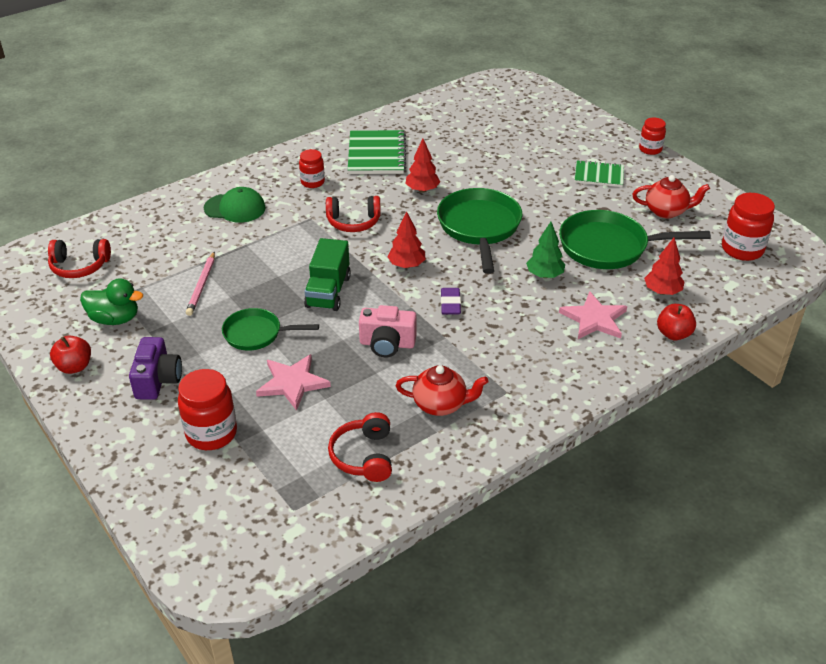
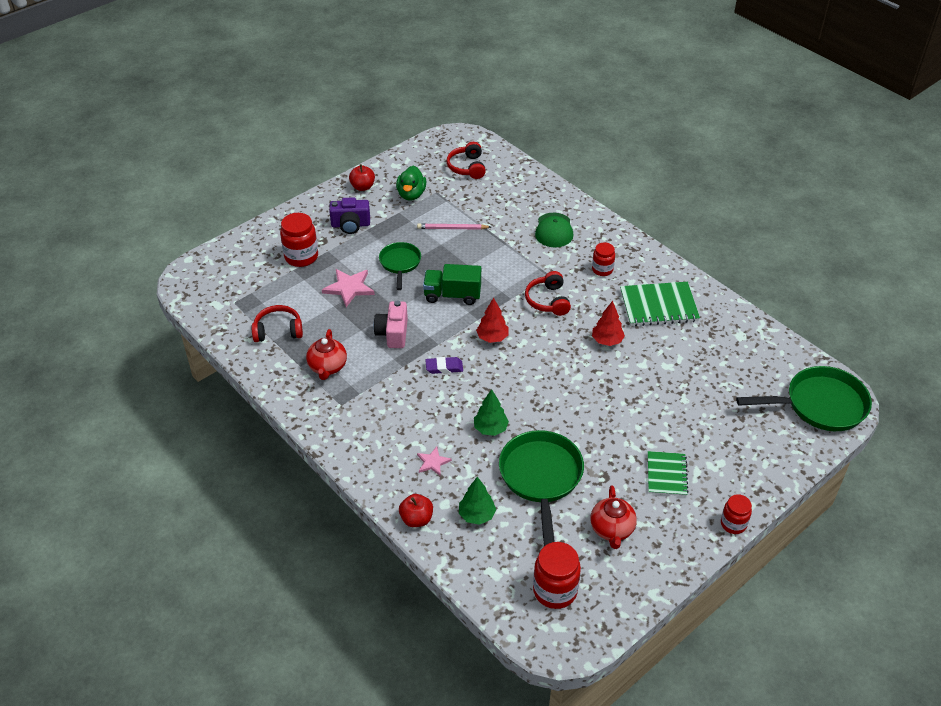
camera: 85 degrees right, 5 degrees up
green pan [437,188,522,274] -> green pan moved to [736,366,872,431]
pink star [559,291,627,339] -> pink star [417,447,452,476], size x0.59
red tree [644,238,684,295] -> green tree [459,477,496,525]

